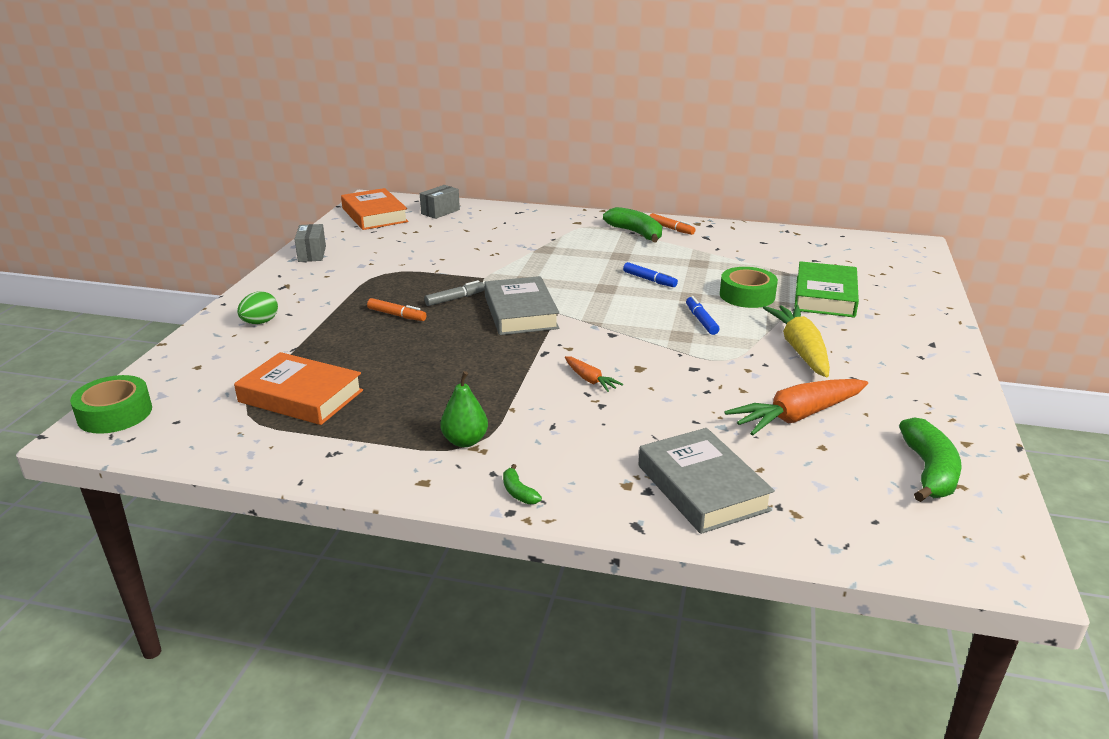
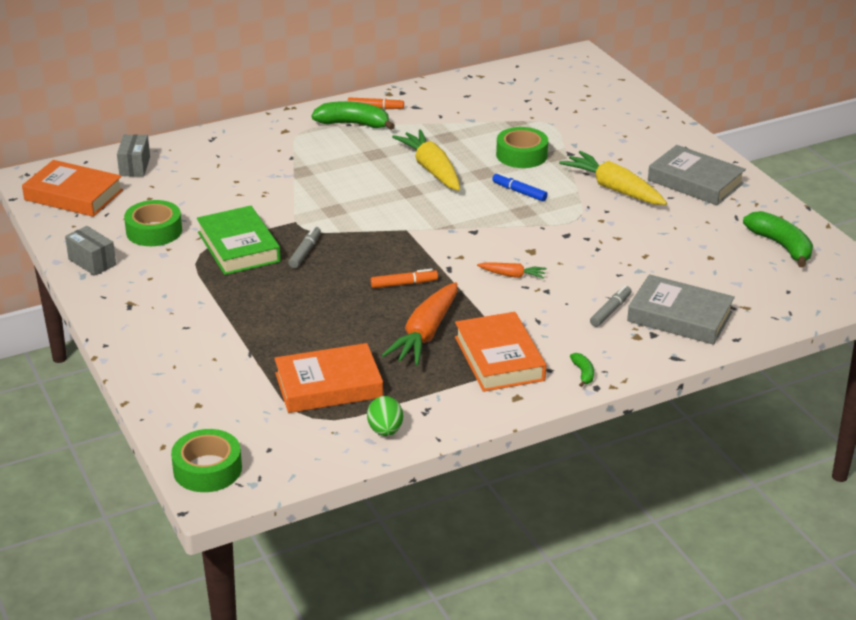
camera: 40 degrees left, 5 degrees up
green egg [237,291,278,324] -> green egg moved to [367,396,403,436]
orange marker [367,298,426,321] -> orange marker moved to [371,269,438,288]
green pear [440,371,488,447] -> orange book [455,312,546,392]
grey book [484,276,559,335] -> grey book moved to [648,145,746,205]
green banana [503,464,542,504] -> green banana turned 120 degrees counterclockwise [570,353,594,387]
blue marker [623,262,678,287] -> yellow carrot [392,129,460,191]
orange carrot [725,379,868,435] -> orange carrot moved to [382,282,457,366]
green book [794,261,859,318] -> green book moved to [197,206,281,275]
none -> green tape [124,200,182,246]
none -> grey marker [590,285,632,327]

